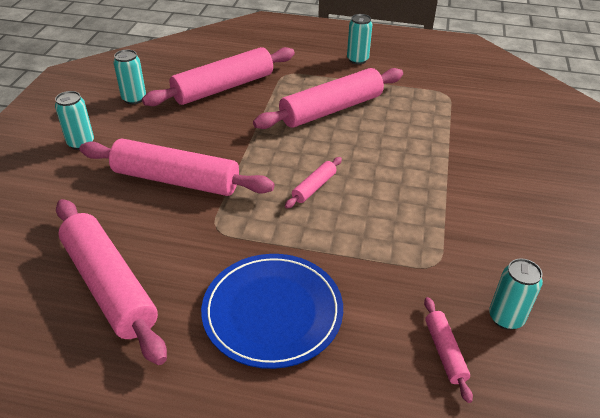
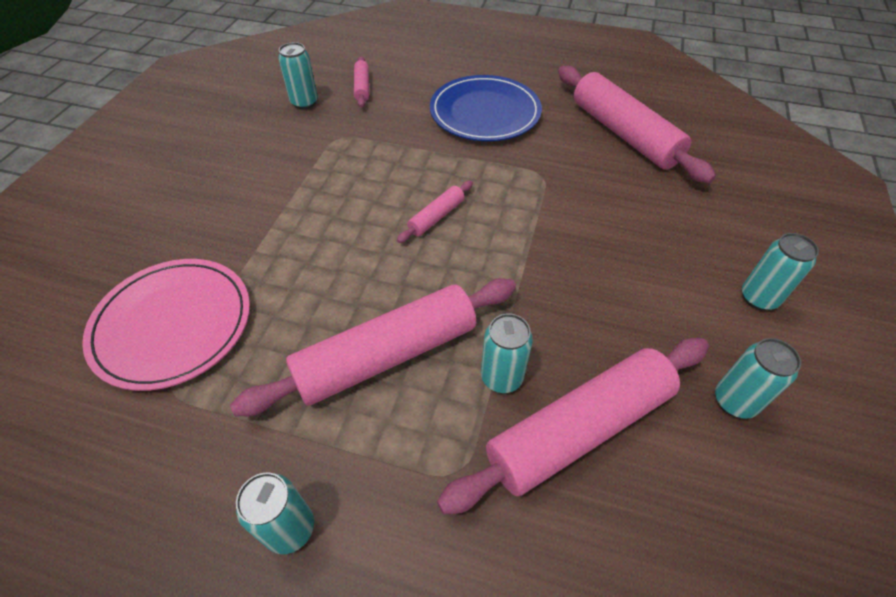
camera: 175 degrees left, 10 degrees up
pink rolling pin [79,138,275,196] -> none
none -> pink plate [82,259,250,391]
none -> turquoise can [481,313,533,393]

